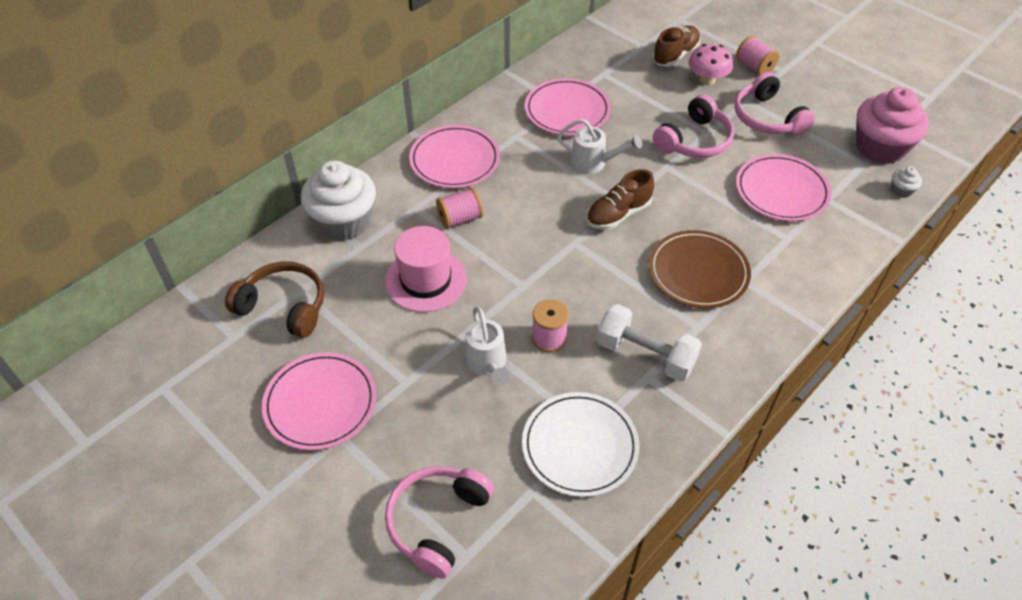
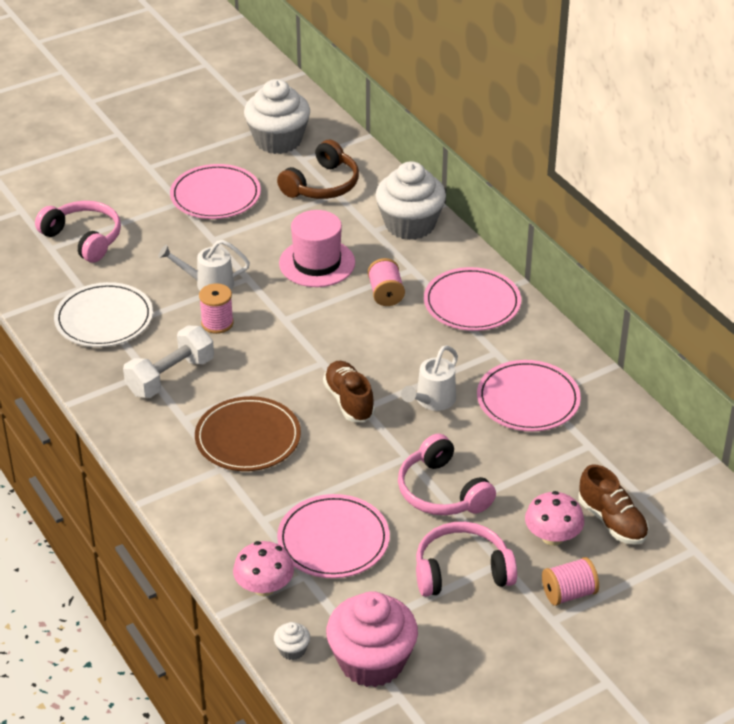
camera: 105 degrees right, 10 degrees down
none -> pink mushroom [233,541,294,596]
none -> white cupcake [244,79,310,154]

